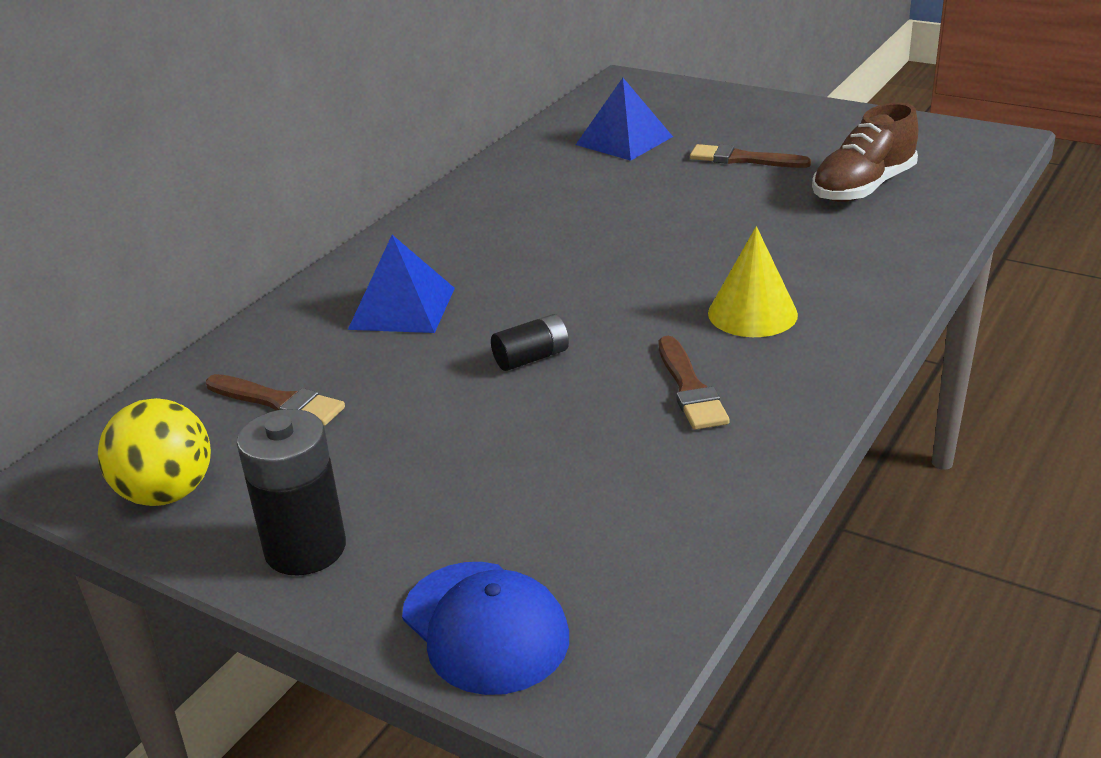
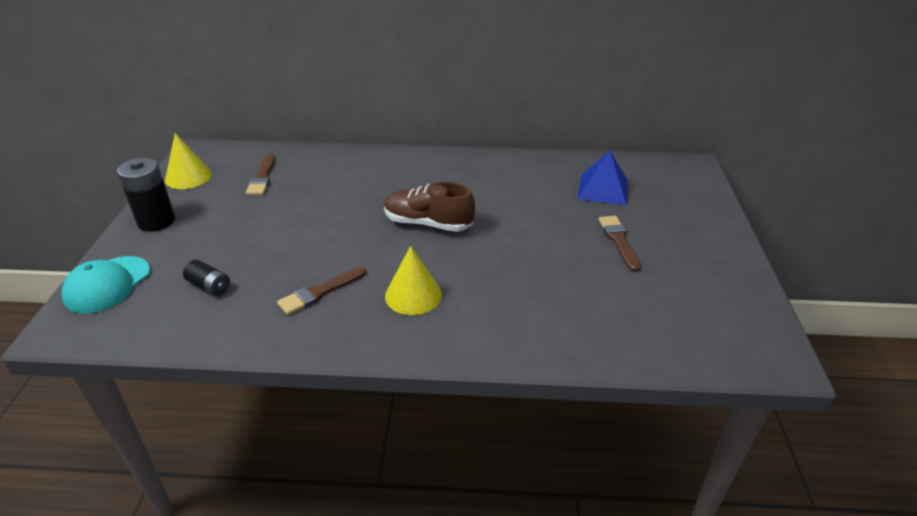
camera: 60 degrees right, 5 degrees up
yellow ball [98,398,211,506] -> yellow cone [165,133,212,189]
blue pyramid [348,235,455,333] -> none
blue cap [402,562,569,695] -> turquoise cap [62,256,150,314]
black battery [491,314,569,371] -> black battery moved to [183,260,230,296]
brown shoe [812,103,918,202] -> brown shoe moved to [384,182,475,232]

